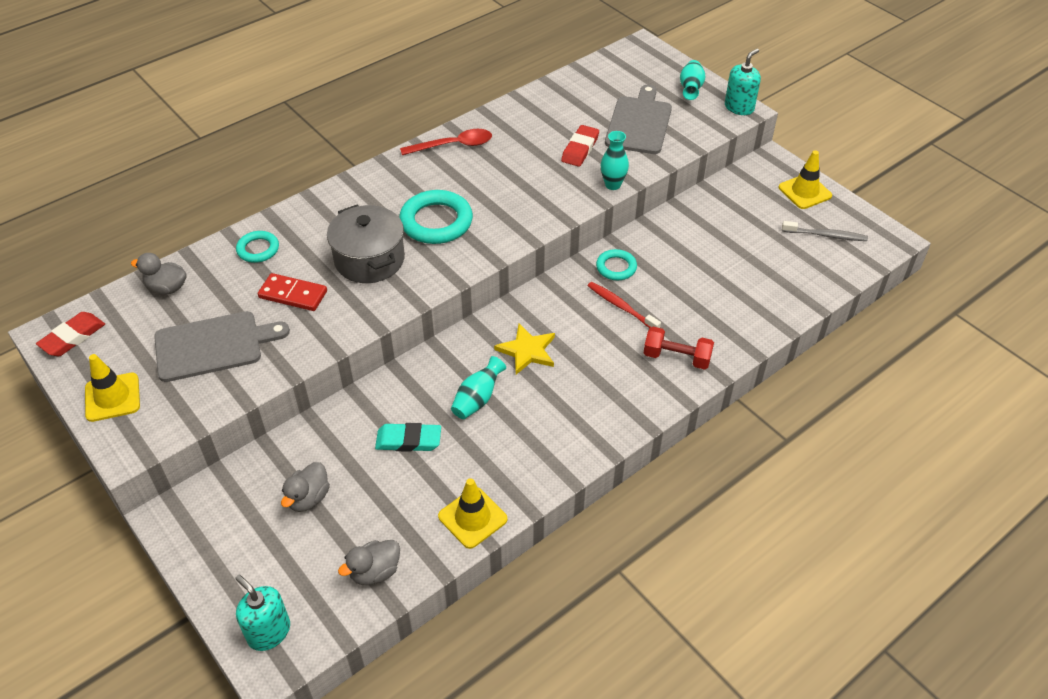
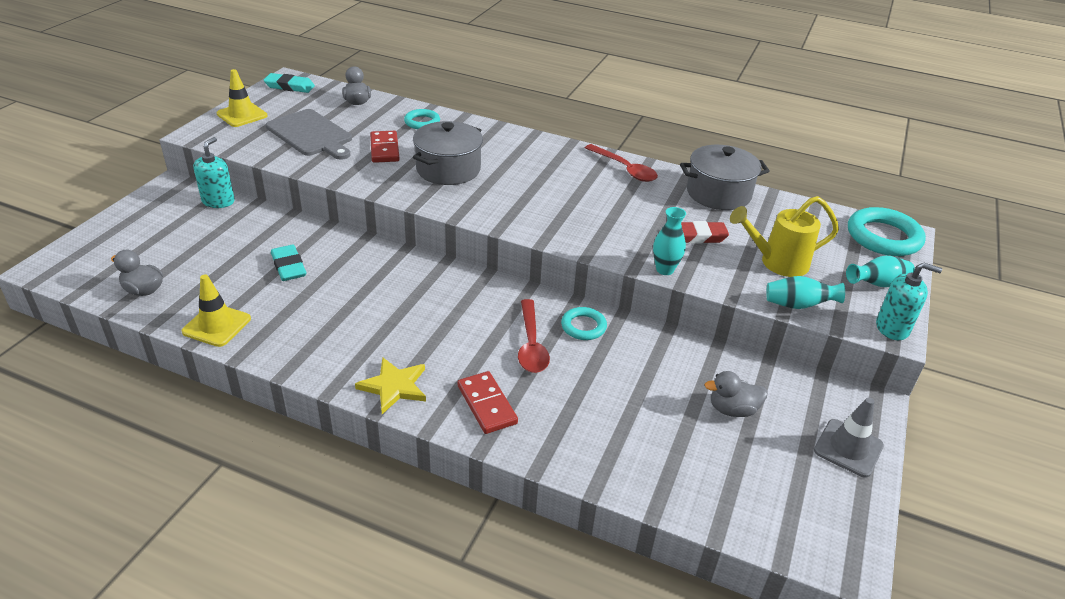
camera: 60 degrees right, 10 degrees down
red eraser [36,312,105,356] -> turquoise eraser [263,73,315,93]
turquoise soap dispenser [235,575,290,651] -> turquoise soap dispenser moved to [193,137,235,208]
grey duck [281,462,330,512] -> grey duck moved to [704,371,767,417]
turquoise ring [399,190,473,244] -> turquoise ring moved to [848,207,926,256]
turquoise vase [451,356,506,419] -> turquoise vase moved to [766,276,845,309]
yellow star [494,324,555,374] -> yellow star moved to [355,357,426,414]
red toothbrush [588,282,661,328] -> red spoon [518,299,550,373]
grey cutting board [605,85,672,154] -> yellow watering can [730,196,839,277]
red dumbbell [644,327,714,370] -> red domino [457,371,518,434]
yellow traffic cone [779,150,832,209] -> grey traffic cone [814,397,884,478]
grey toothbrush [782,221,868,241] -> none
none -> grey pot [680,145,769,210]

